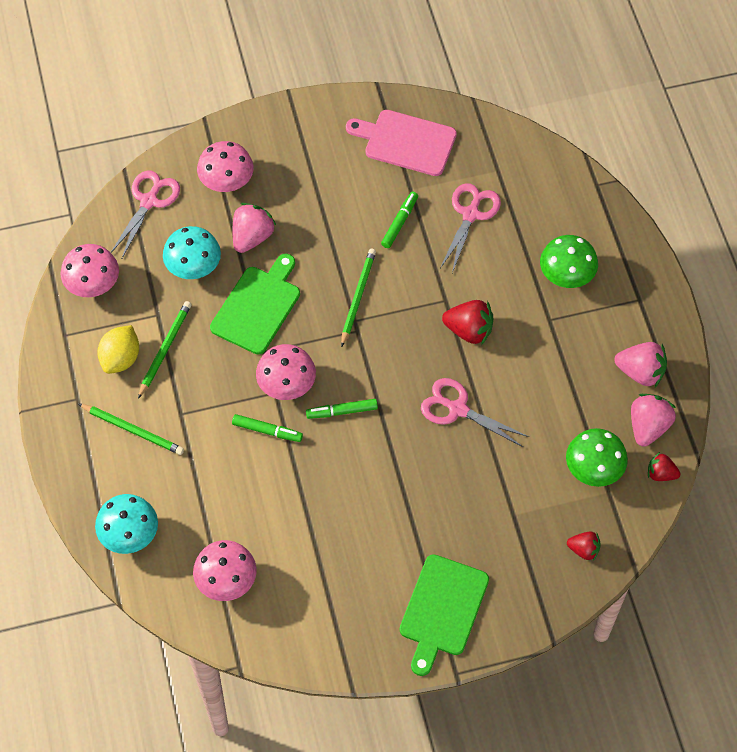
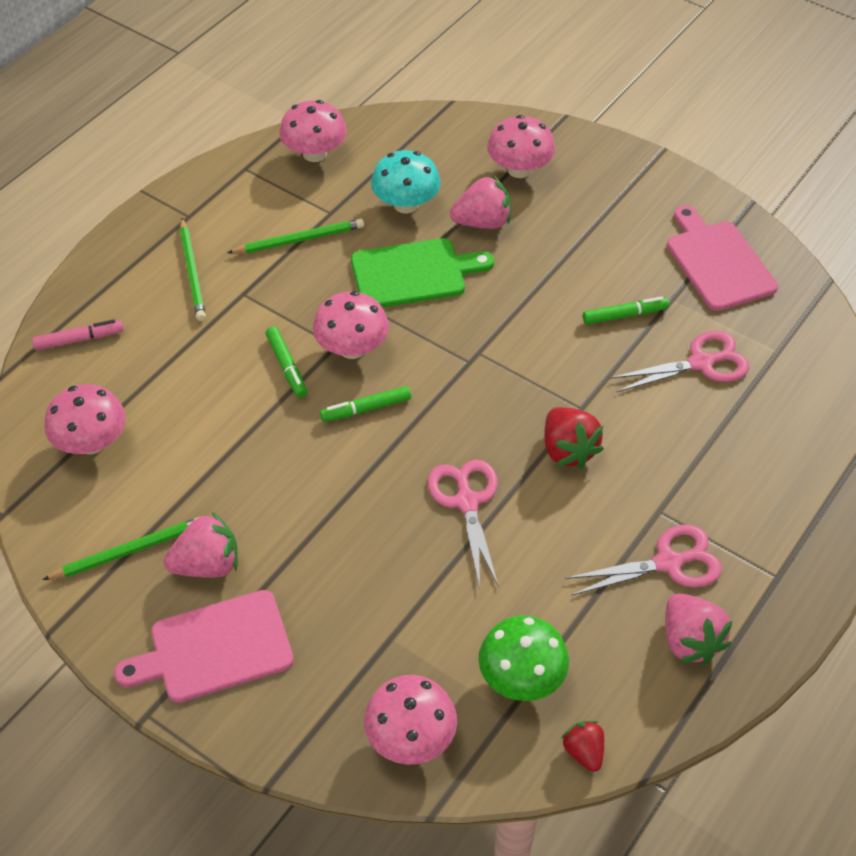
camera: 50 degrees right, 10 degrees down
turquoise mushroom [95,494,158,554] -> pink marker [32,319,124,350]
yellow lemon [97,325,139,374] -> none
pink scissors [111,170,180,258] -> pink scissors moved to [565,524,722,596]
green marker [306,399,378,419] -> green marker turned 60 degrees counterclockwise [320,386,411,422]
green pencil [341,249,376,347] -> green pencil moved to [42,517,199,580]
green cutting board [400,554,489,676] -> pink cutting board [114,590,294,703]
green mushroom [540,235,598,288] -> none
red strawberry [567,532,600,561] -> pink mushroom [364,675,457,765]
pink strawberry [631,394,676,447] -> pink strawberry moved to [164,512,238,578]

